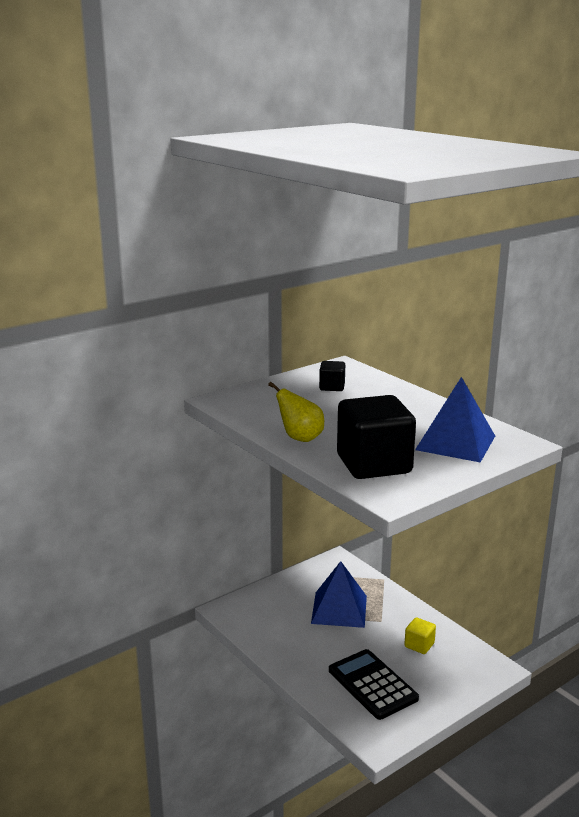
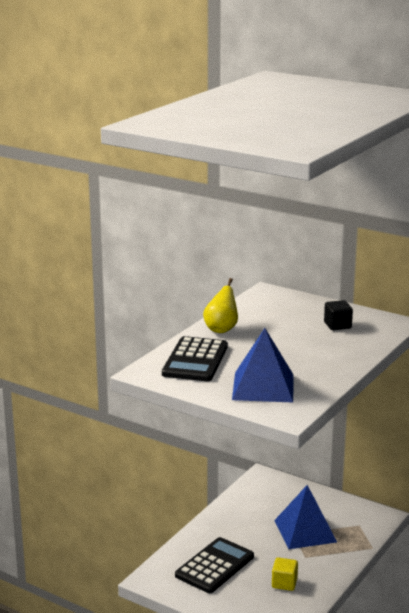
camera: 70 degrees right, 0 degrees up
black cube [337,395,416,479] -> black calculator [162,336,228,381]

